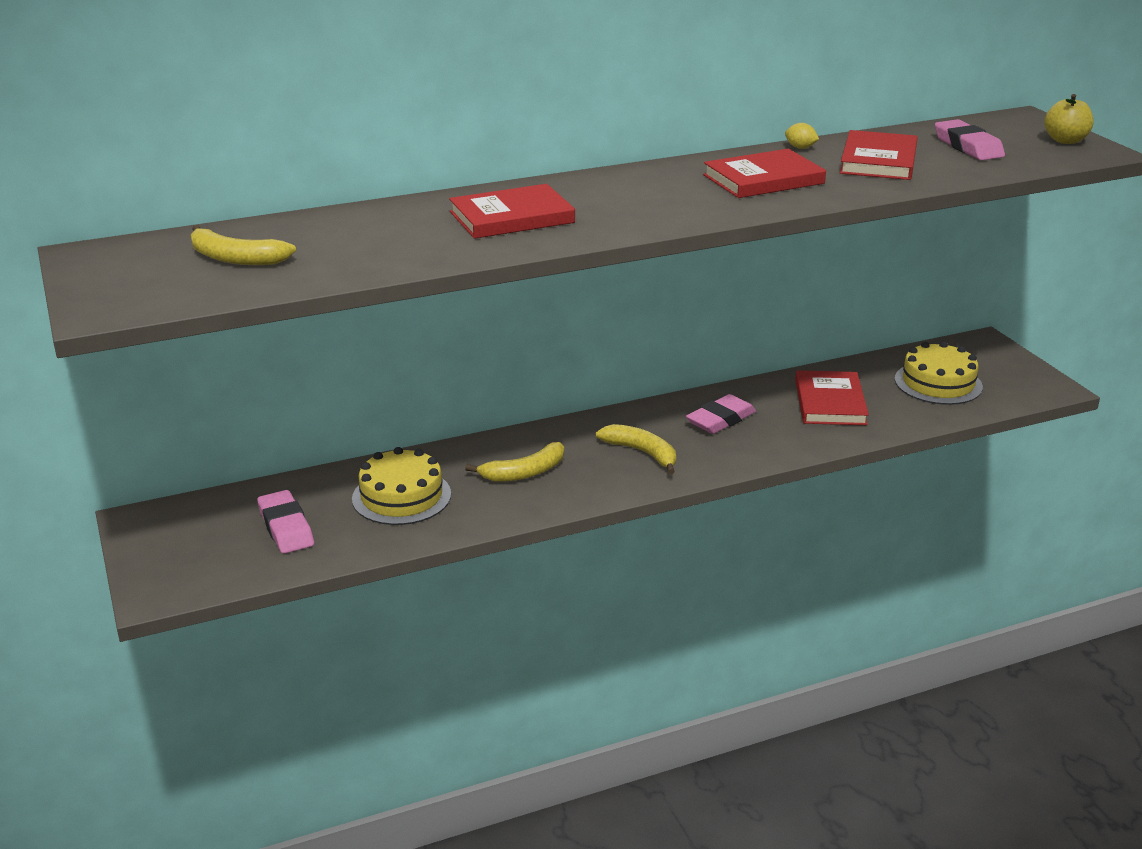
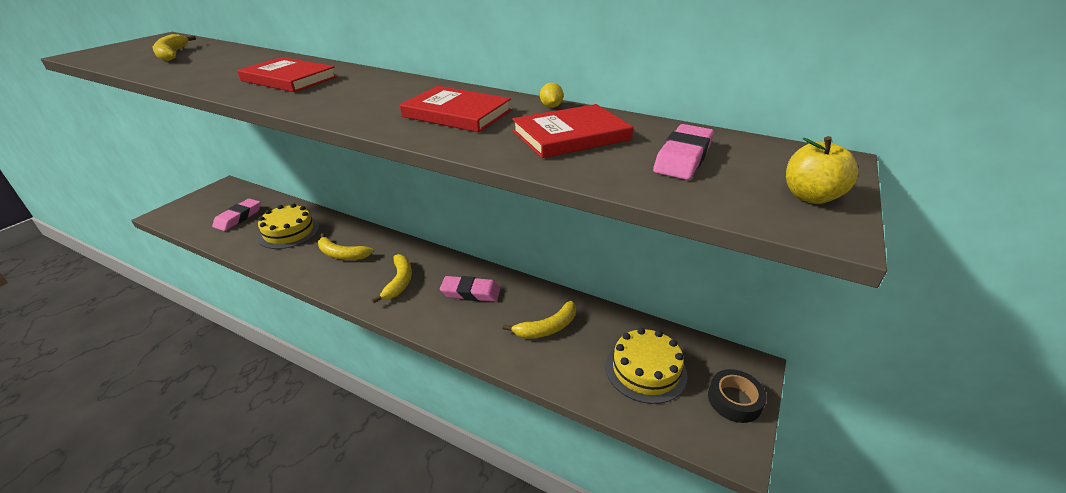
camera: 50 degrees right, 5 degrees up
red book [795,370,869,425] -> yellow banana [502,301,576,339]
none -> black tape [708,369,767,423]

